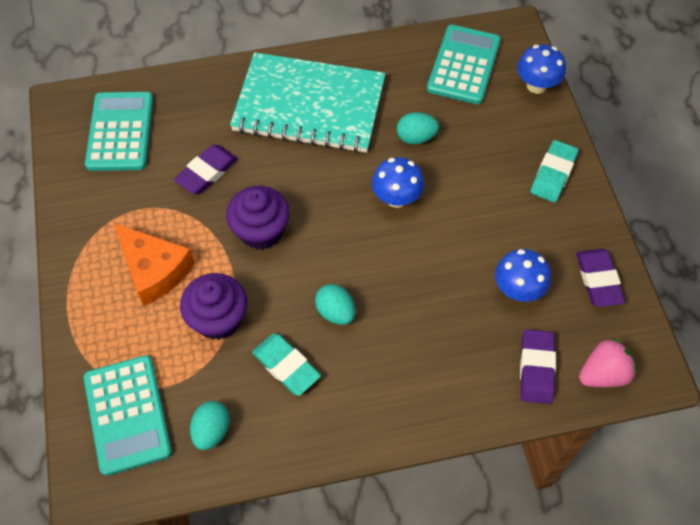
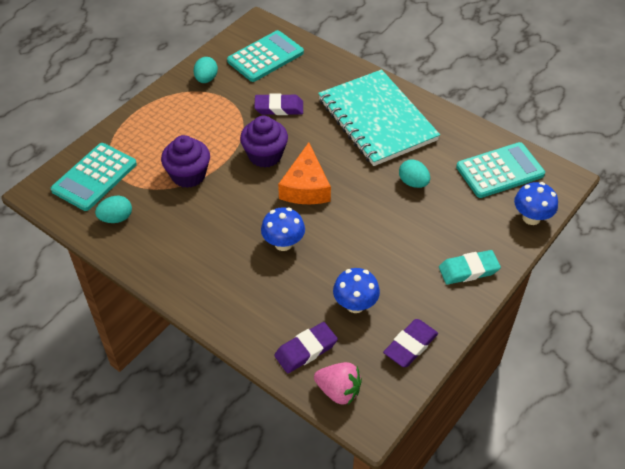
camera: 50 degrees right, 10 degrees down
orange cheese [114,223,195,306] -> orange cheese moved to [278,142,331,205]
turquoise eraser [252,333,321,396] -> none
turquoise egg [315,284,355,325] -> turquoise egg moved to [193,57,218,83]
blue mushroom [372,157,424,208] -> blue mushroom moved to [261,207,305,251]

